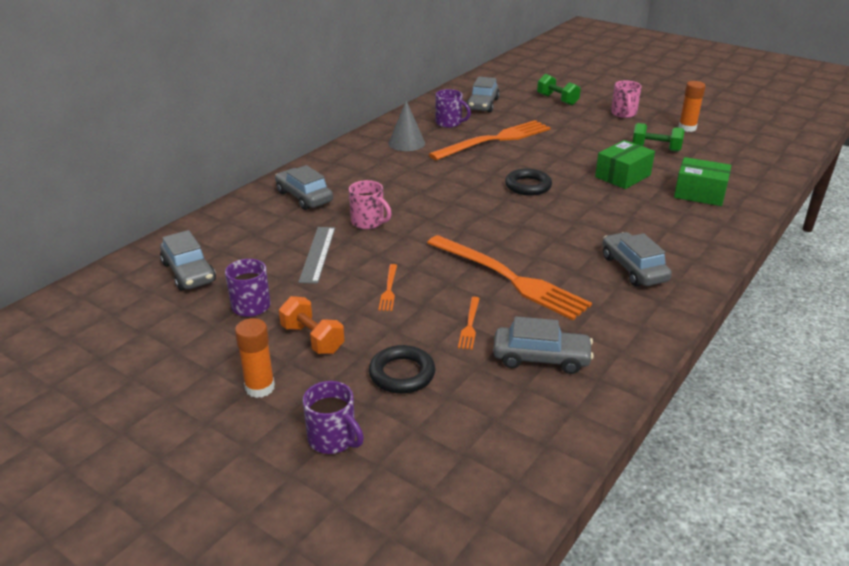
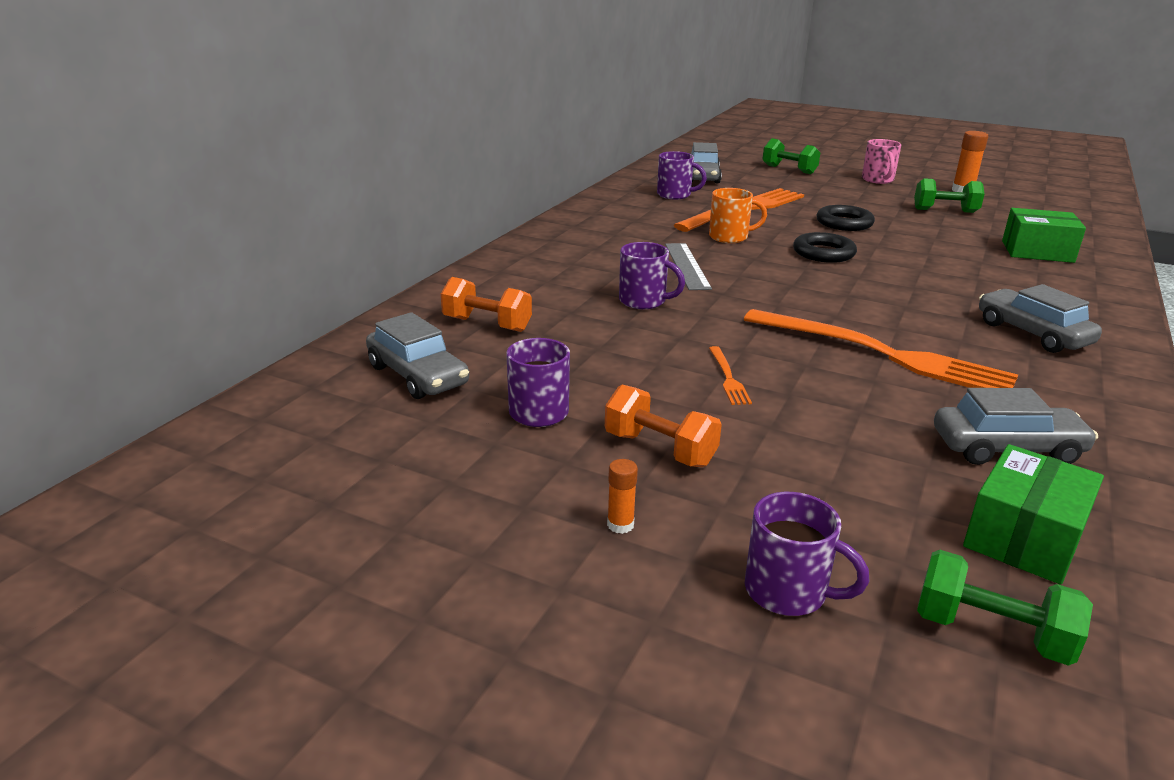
camera: 10 degrees left, 5 degrees down
orange glue stick [235,318,275,398] -> orange glue stick [607,459,638,534], size x0.56
grey car [275,165,333,210] -> none
grey ruler [299,227,335,284] -> grey ruler moved to [665,243,712,290]
pink mug [349,180,392,229] -> purple mug [619,242,685,309]
black ring [369,345,436,394] -> black ring moved to [817,205,875,231]
grey cone [388,101,425,151] -> none
orange fork [458,297,480,350] -> none
green box [595,140,655,189] -> green box moved to [963,444,1104,584]
none -> orange dumbbell [441,277,532,332]
none -> orange mug [709,188,767,243]
none -> green dumbbell [917,550,1093,666]

